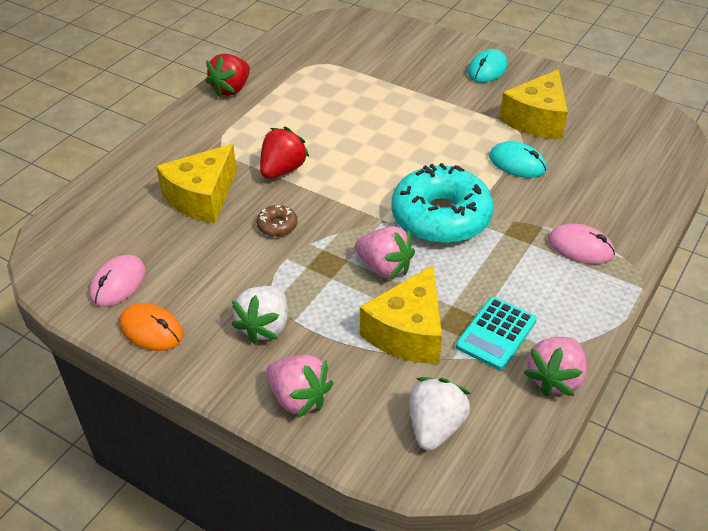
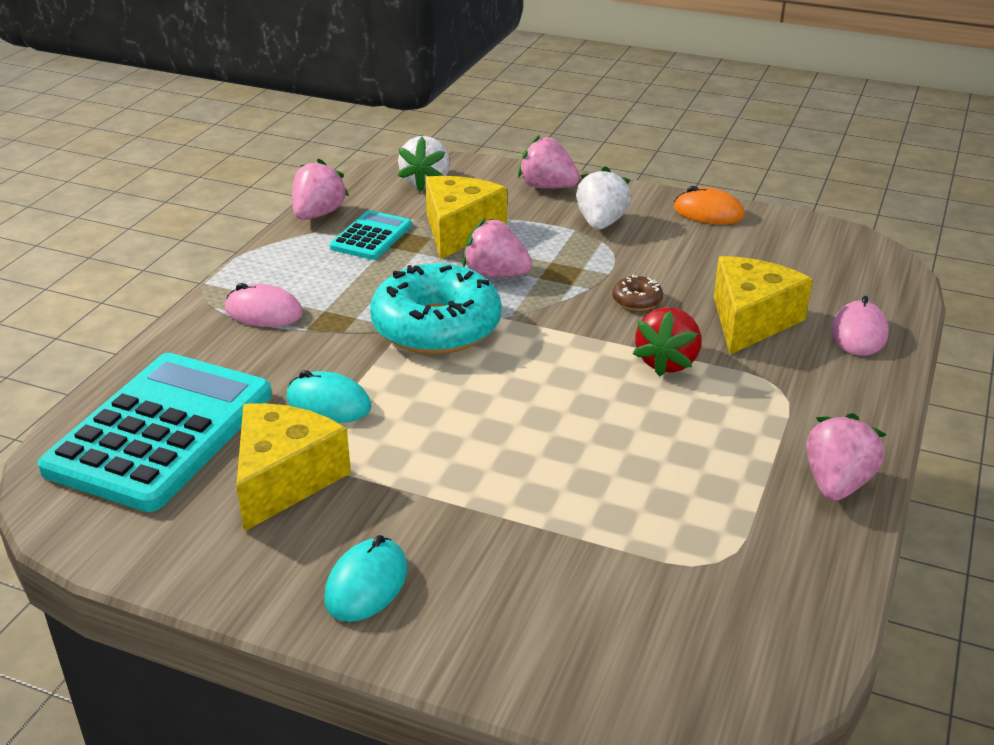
camera: 170 degrees right, 10 degrees down
pink mouse [89,255,146,307] -> pink mouse moved to [831,296,889,356]
red strawberry [205,53,250,98] -> pink strawberry [807,413,886,501]
none -> turquoise calculator [38,353,272,512]

